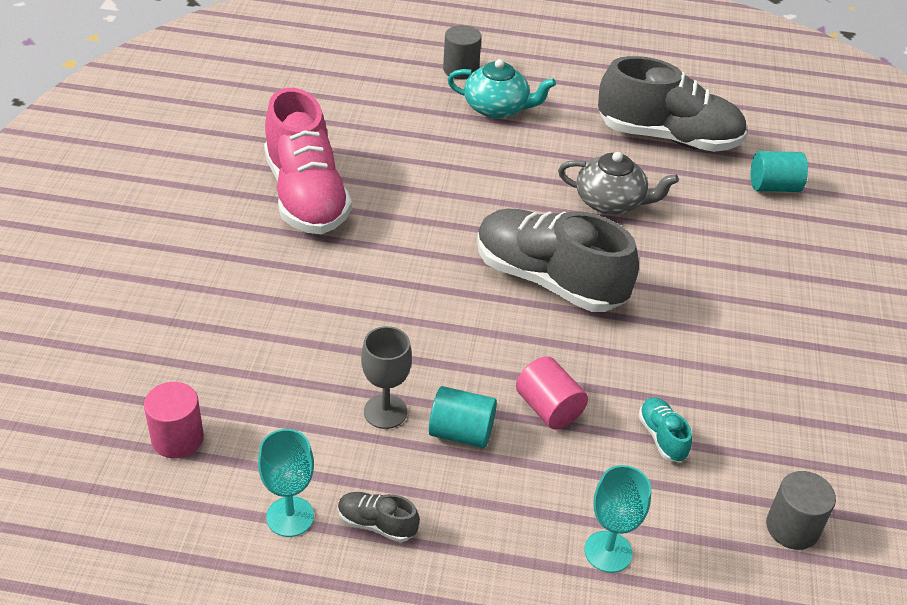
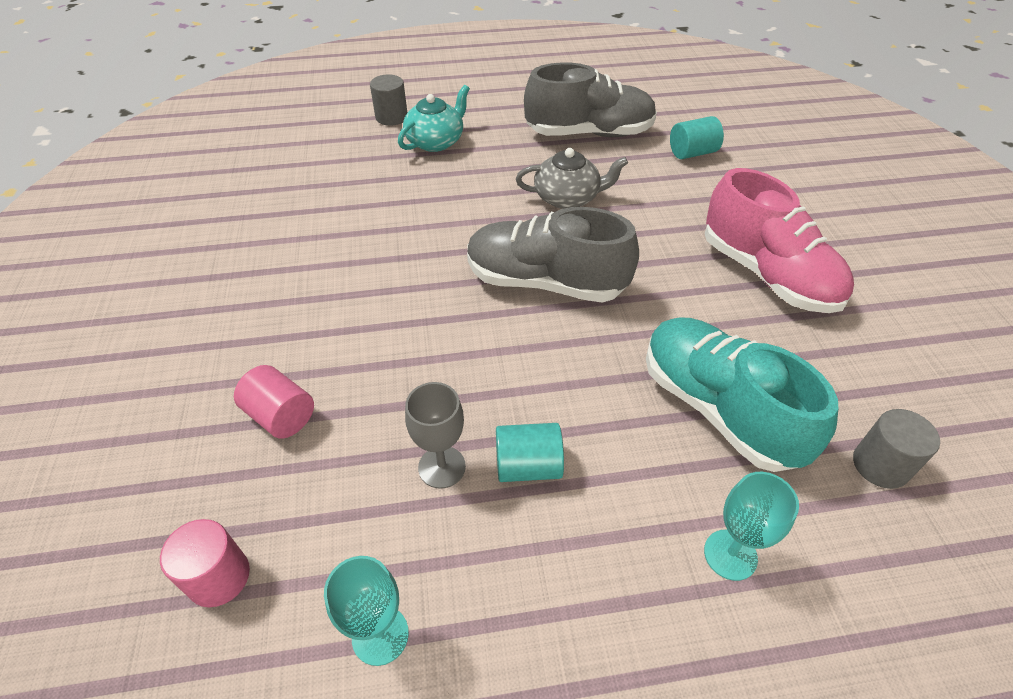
camera: 15 degrees left, 5 degrees up
pink shoe [264,88,352,234] -> pink shoe moved to [705,168,854,313]
grey shoe [338,492,420,542] -> none
turquoise teapot [447,59,556,119] -> turquoise teapot turned 45 degrees counterclockwise [398,85,470,152]
pink cylinder [516,356,588,430] -> pink cylinder moved to [234,365,314,439]
turquoise shoe [638,398,692,462] -> turquoise shoe [646,318,838,472], size x2.45

